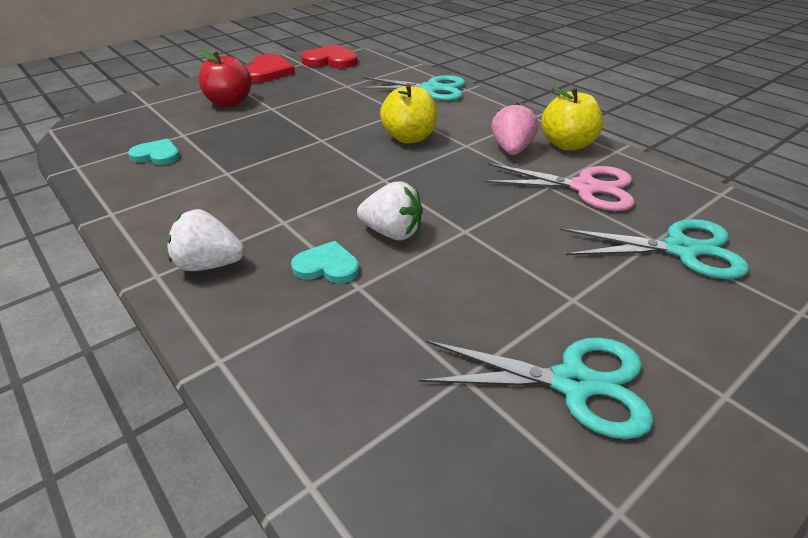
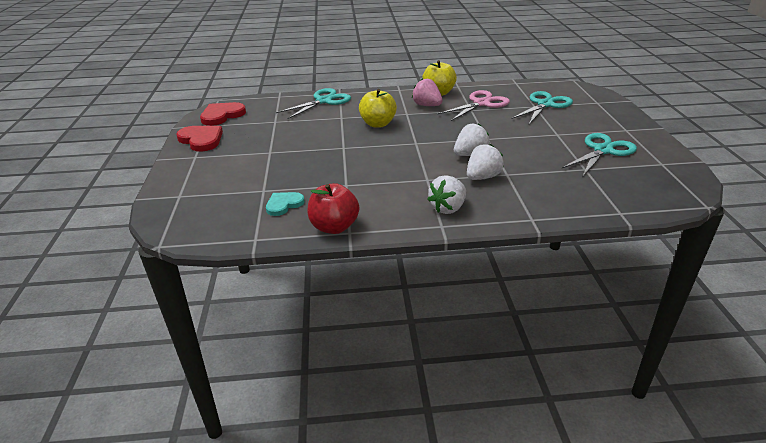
camera: 55 degrees left, 5 degrees down
red apple [198,49,252,107] -> red apple moved to [307,183,359,234]
turquoise heart [291,241,359,283] -> white strawberry [467,144,504,180]

